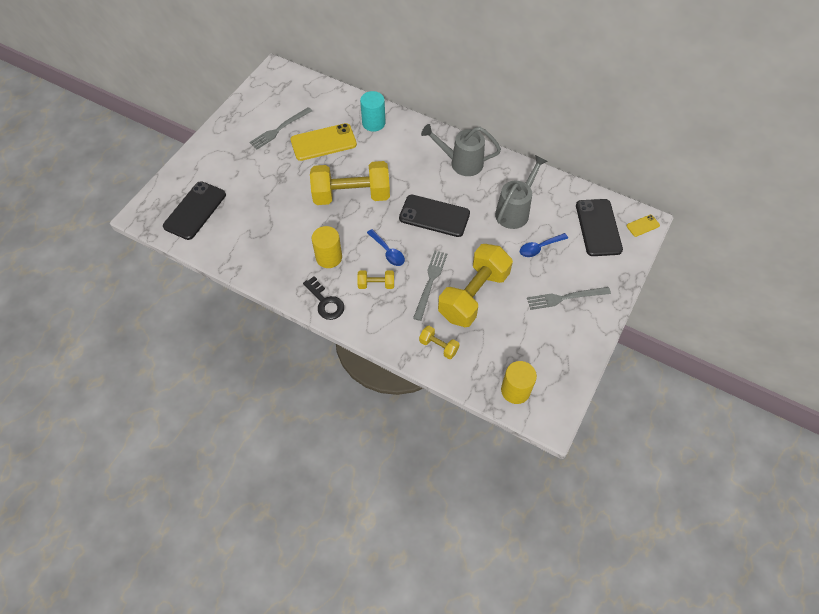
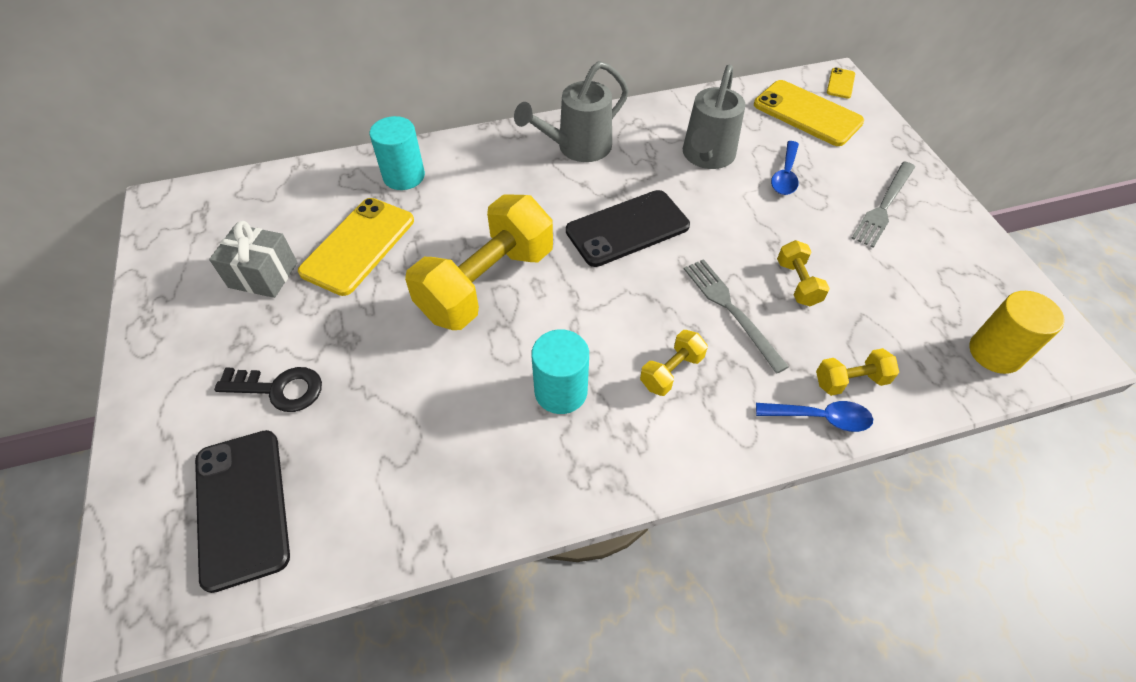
camera: 45 degrees left, 5 degrees down
grey fork [249,107,312,149] -> grey gift [209,221,298,298]
black key [303,276,344,320] -> black key moved to [214,367,322,412]
yellow cylinder [312,226,342,268] -> turquoise cylinder [531,329,589,414]
blue spoon [367,229,405,266] -> blue spoon moved to [756,401,873,432]
yellow dumbbell [438,244,513,327] -> yellow dumbbell [777,240,830,306], size x0.44
grey watering can [495,155,547,229] -> grey watering can turned 150 degrees counterclockwise [683,65,746,169]
black phone [576,199,623,256] -> yellow phone [754,80,864,146]

